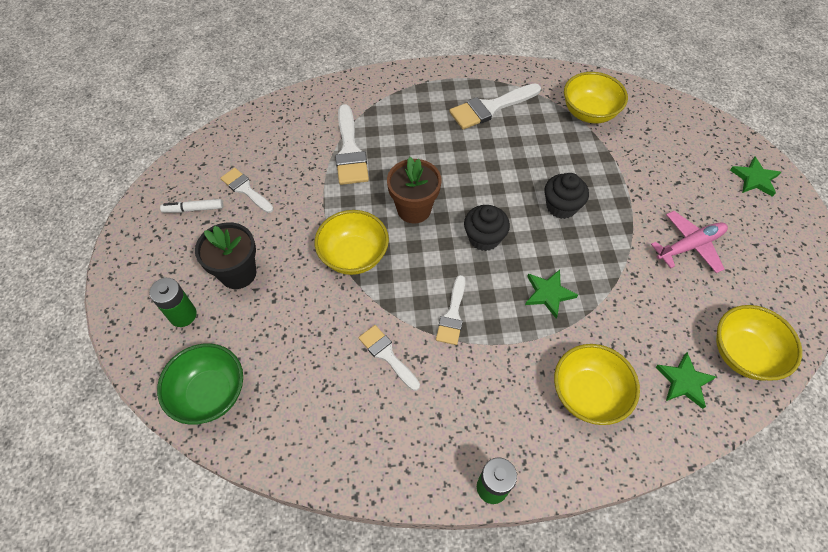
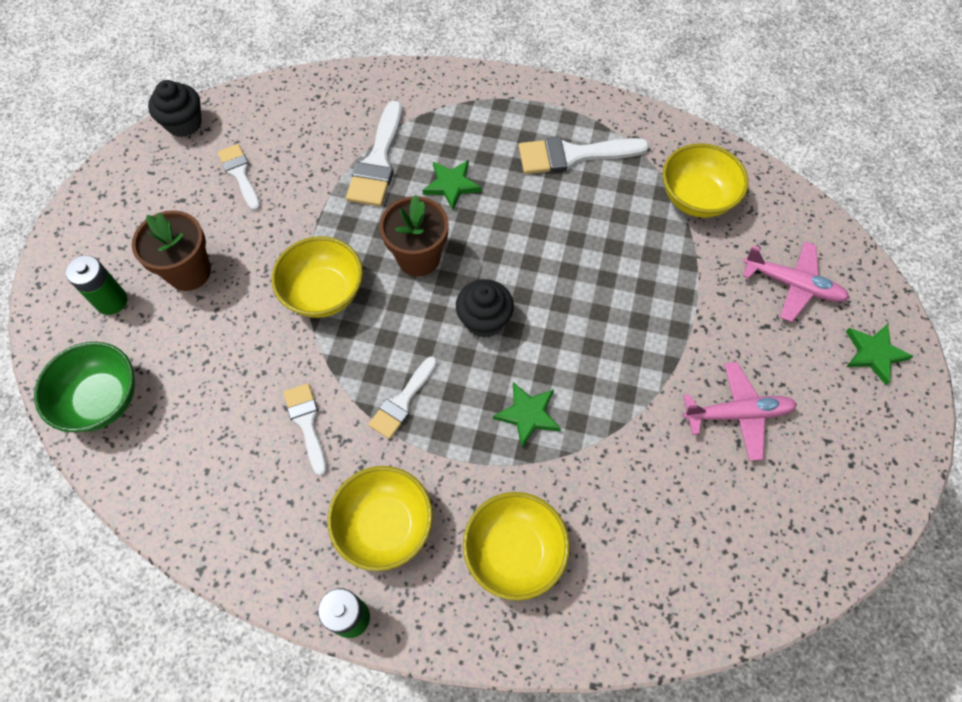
camera: 20 degrees right, 5 degrees up
white marker [160,199,223,213] -> none
black flower pot [195,222,256,289] -> brown flower pot [132,210,211,291]
black cupcake [545,173,589,219] -> black cupcake moved to [148,80,202,137]
green star [655,352,716,409] -> green star moved to [422,160,482,210]
yellow bowl [716,305,802,381] -> yellow bowl moved to [327,466,433,571]
none -> pink plane [743,241,849,322]

